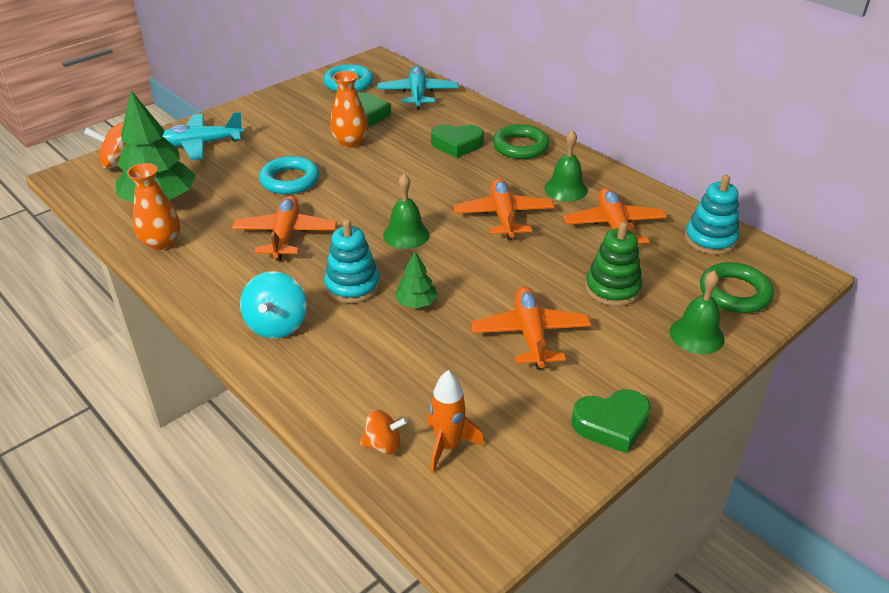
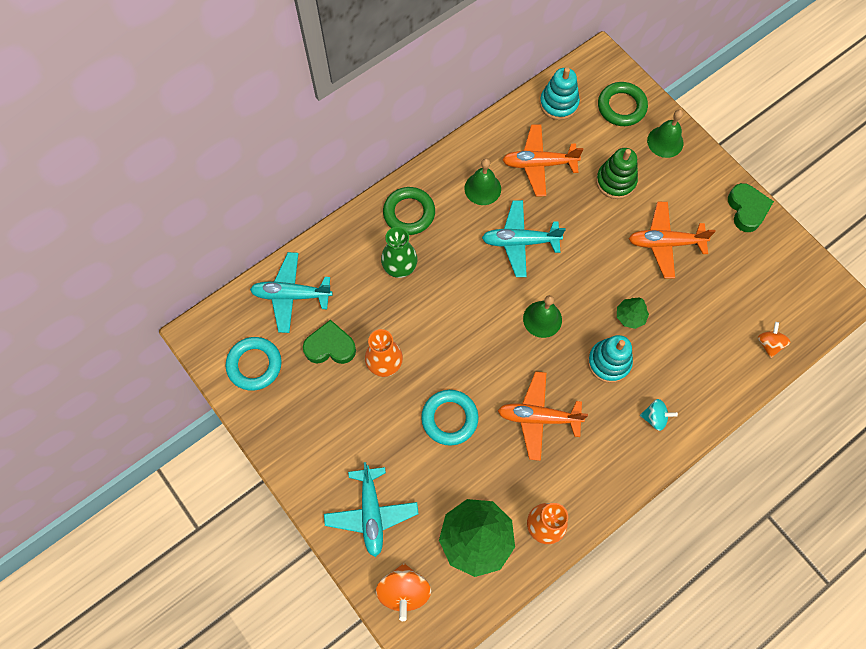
camera: 85 degrees left, 30 degrees up
turquoise spinning top [240,271,307,339] -> turquoise spinning top [640,399,678,431], size x0.62
orange rocket [427,370,484,473] -> none
green heart [431,124,484,158] -> green vase [381,227,417,278]
orange plane [453,178,554,240] -> turquoise plane [482,200,565,277]

